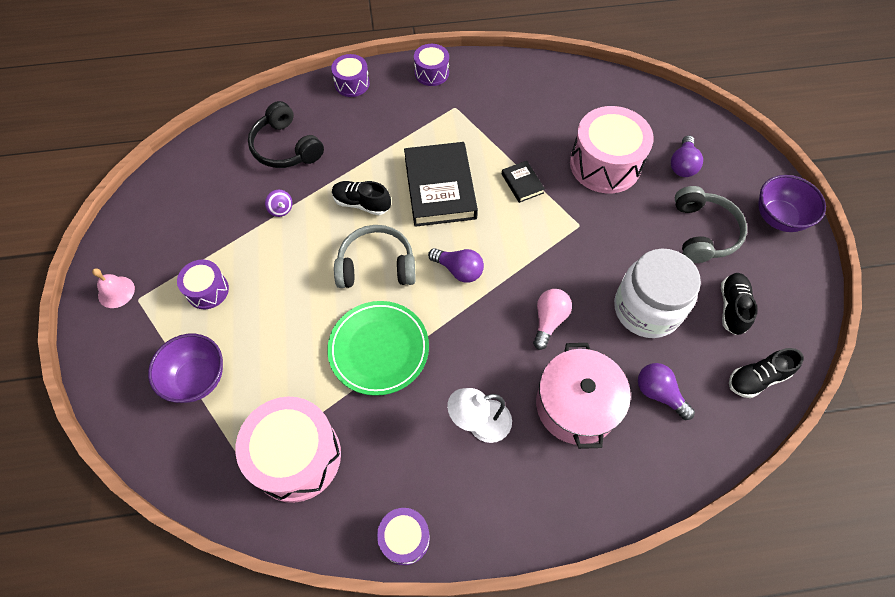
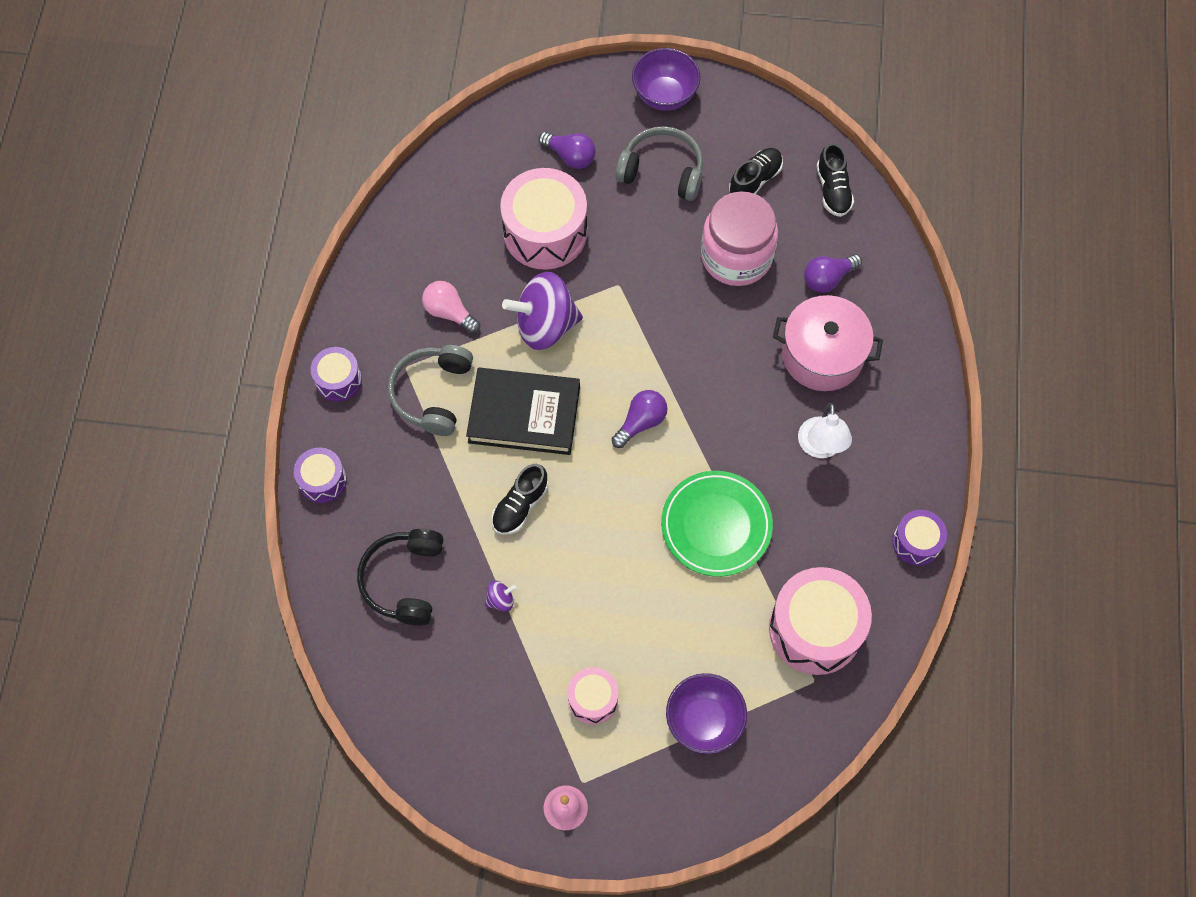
camera: 75 degrees left, 5 degrees up
purple drum [177,260,229,309] -> pink drum [567,667,619,725]
black headphones [248,101,324,168] -> black headphones turned 120 degrees clockwise [357,529,444,626]
grey headphones [334,225,416,288] -> grey headphones moved to [388,345,473,436]
black book [502,161,545,203] -> purple spinning top [502,272,583,350]
pink light bulb [533,289,572,350] -> pink light bulb moved to [422,281,480,334]
white jar [614,248,701,338] -> pink jar [701,191,778,286]
black shoe [721,273,758,335] -> black shoe turned 105 degrees clockwise [729,148,783,194]

